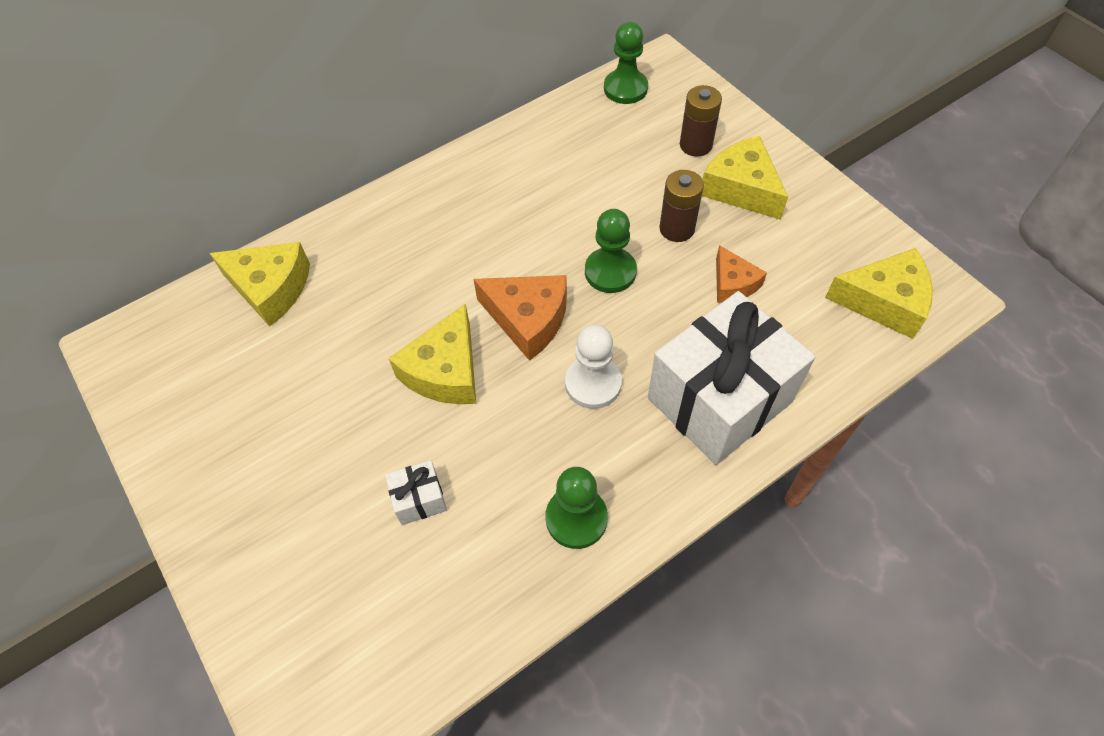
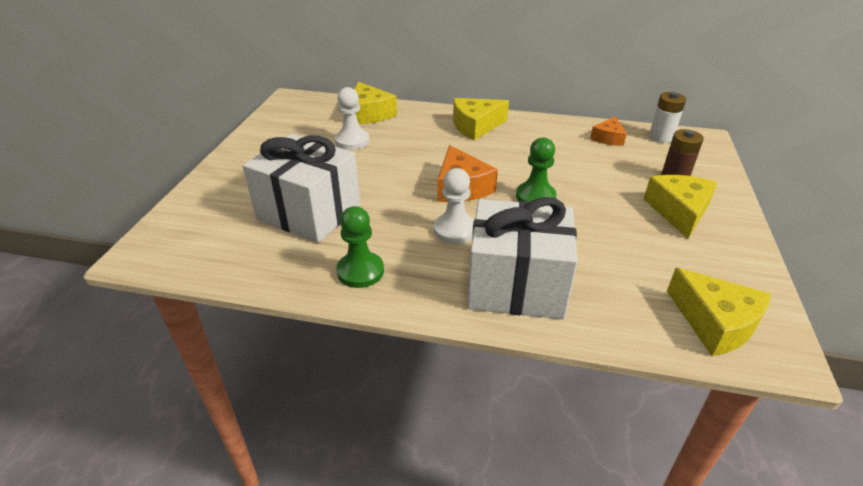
camera: 45 degrees right, 20 degrees down
white gift [385,460,447,525] -> white gift [242,134,360,243], size x2.50
yellow cheese [388,303,476,404] -> yellow cheese moved to [453,98,509,140]
green pawn [604,22,648,104] -> white battery [649,92,686,143]
brown battery [660,170,704,242] -> none
orange cheese [716,245,767,303] -> orange cheese moved to [590,117,627,146]
none -> white pawn [335,87,369,150]

